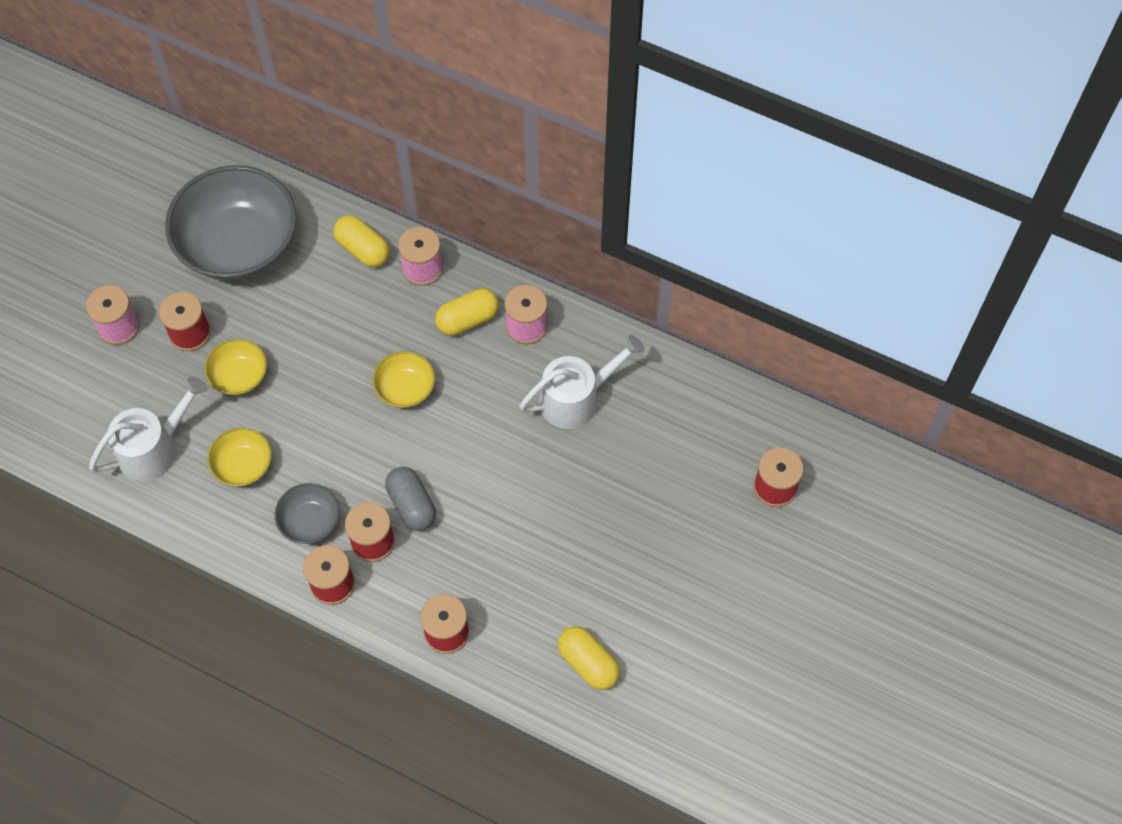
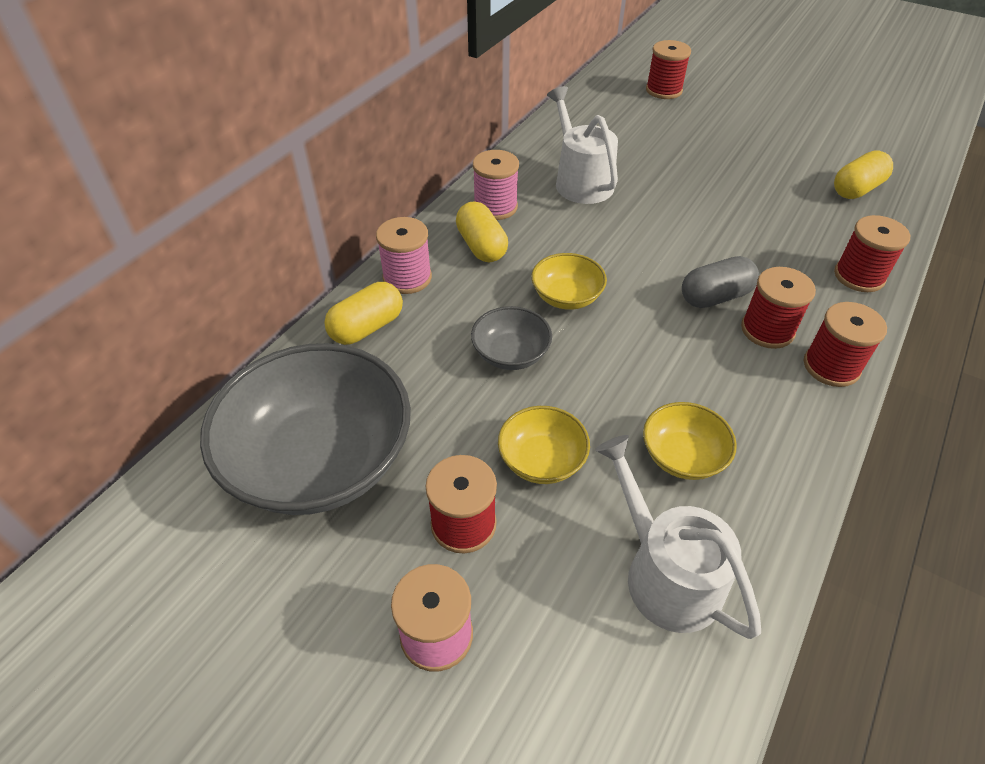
camera: 85 degrees left, 15 degrees down
grey bowl [275,483,340,544] -> grey bowl moved to [471,306,552,370]

